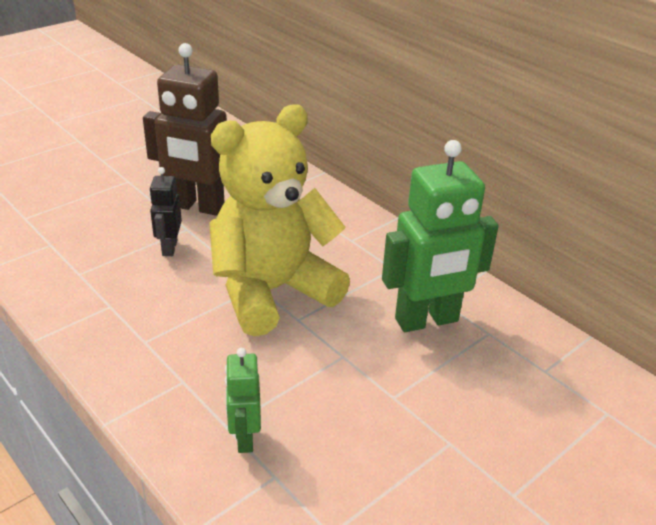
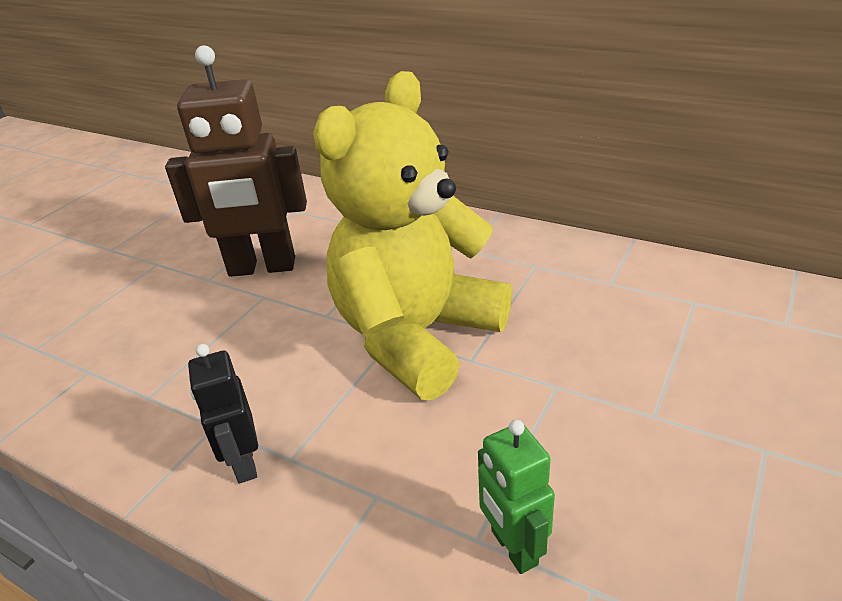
camera: 15 degrees left, 0 degrees up
black robot [149,167,182,256] -> black robot moved to [188,344,258,484]
green robot [382,140,499,332] -> none

